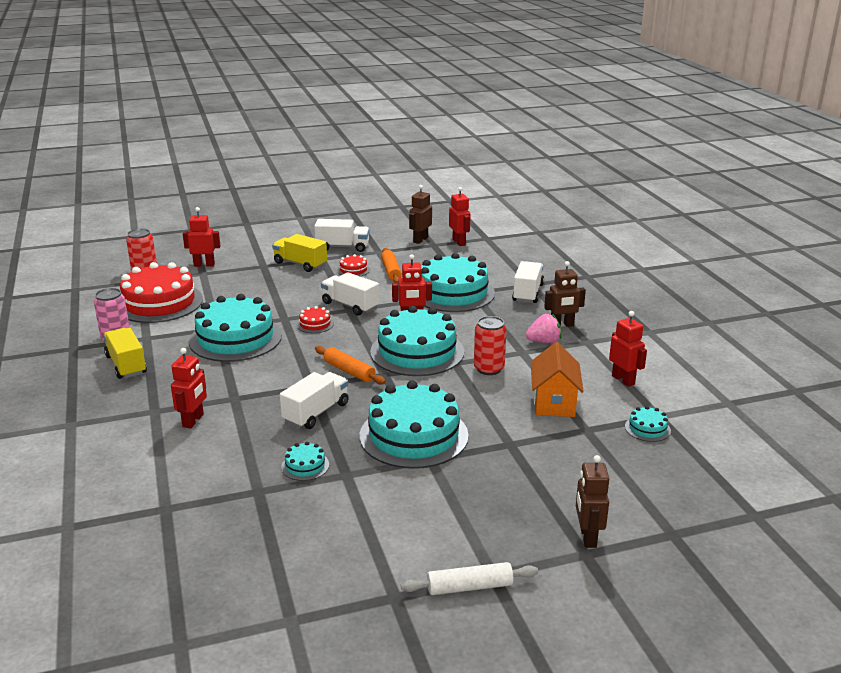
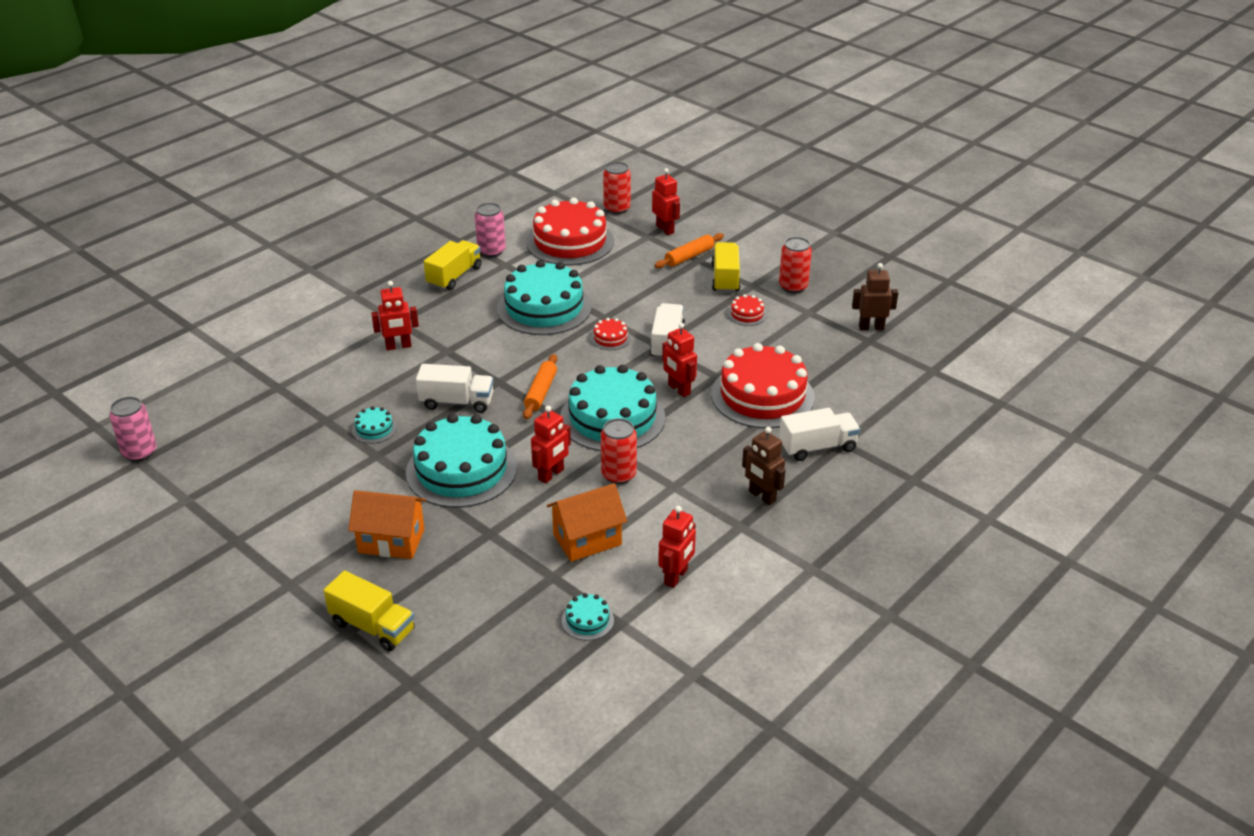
camera: 60 degrees right, 10 degrees up
white truck [314,219,369,252] -> red can [779,237,812,293]
orange rolling pin [381,248,402,283] -> orange rolling pin moved to [654,233,724,269]
white rolling pin [401,562,538,595] -> none
turquoise cake [421,253,495,312] -> red cake [711,343,815,428]
red robot [449,187,471,246] -> red robot moved to [531,406,571,484]
pink strawberry [526,314,561,343] -> none
brown robot [576,455,609,548] -> yellow truck [324,570,415,651]
none -> pink can [109,397,157,462]
none -> orange house [348,490,426,559]

